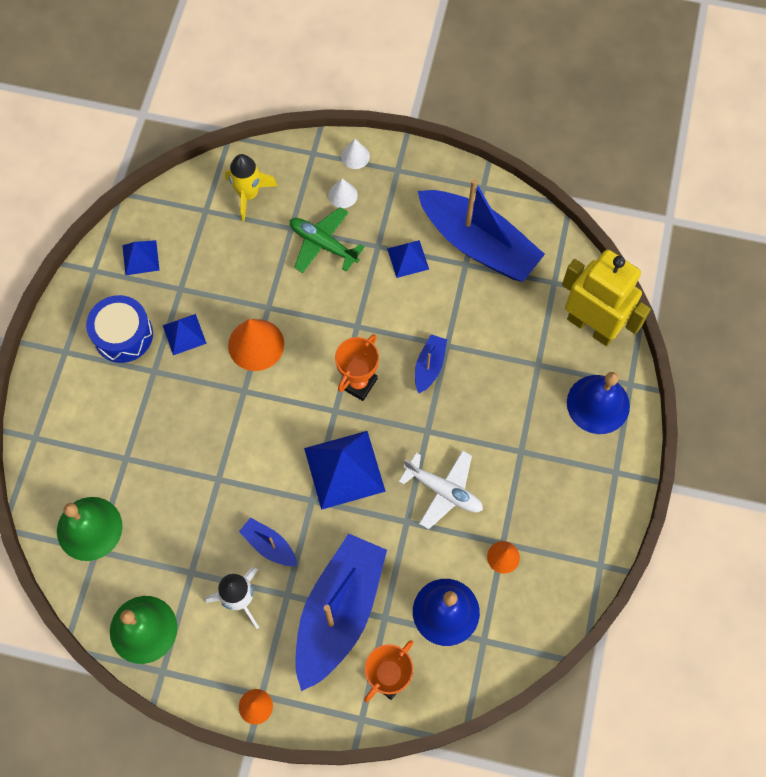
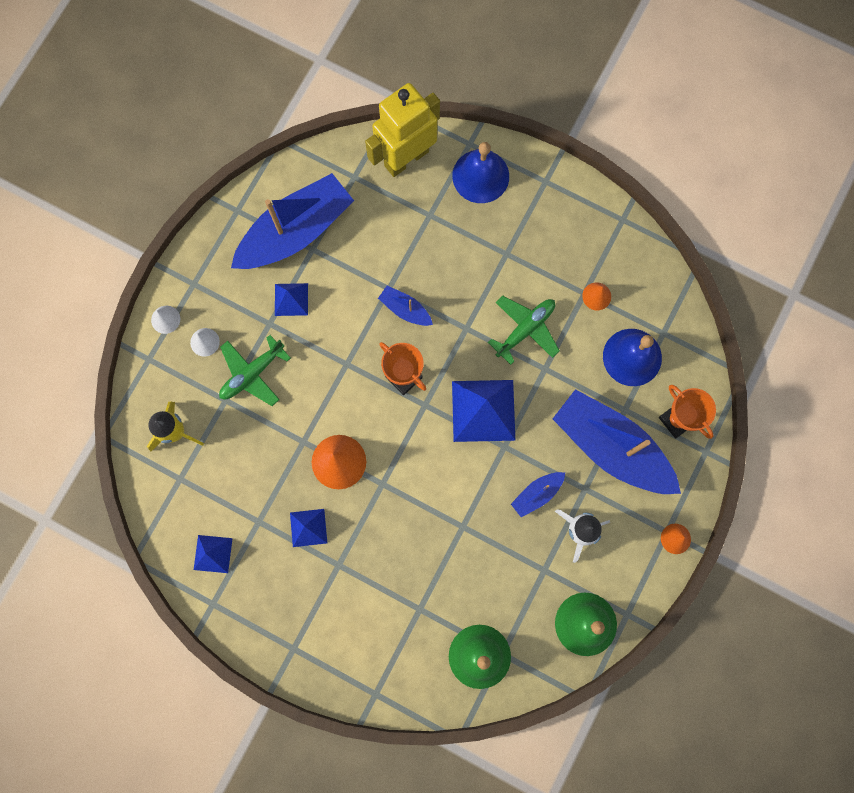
camera: 75 degrees left, 10 degrees up
blue drum [86,295,153,363] -> none
white plane [399,450,483,529] -> green plane [488,296,560,365]

